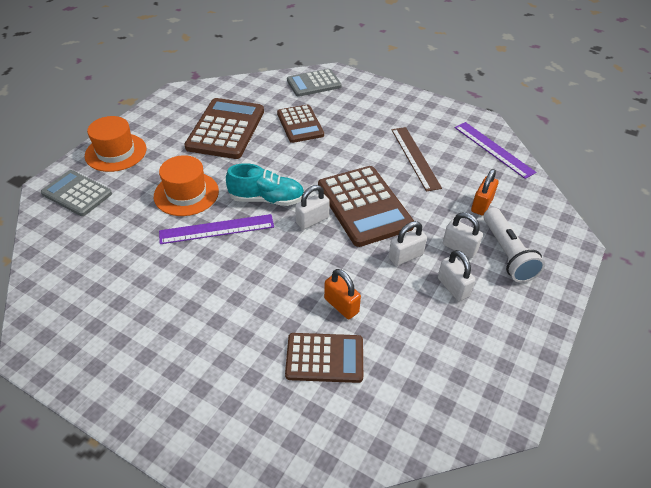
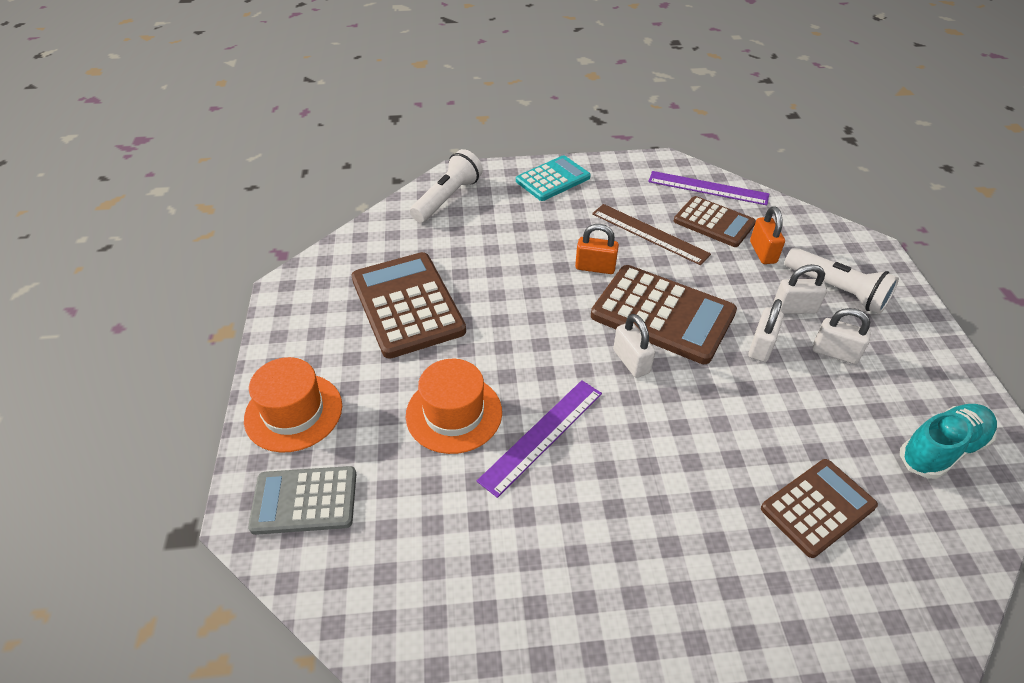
camera: 35 degrees left, 0 degrees up
turquoise shoe [226,163,304,206] -> turquoise shoe moved to [900,404,997,479]
brown calculator [277,105,324,143] -> brown calculator moved to [674,196,756,247]
grey calculator [287,69,342,97] -> white flashlight [410,149,483,223]
white padlock [295,185,330,230] -> white padlock turned 45 degrees counterclockwise [613,314,655,378]
orange padlock [324,269,361,319] -> orange padlock moved to [575,224,619,274]
none -> turquoise calculator [516,155,591,201]

